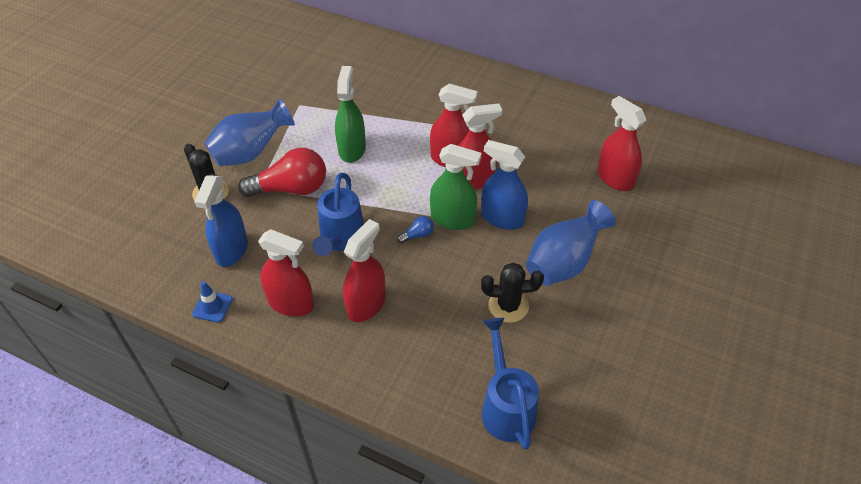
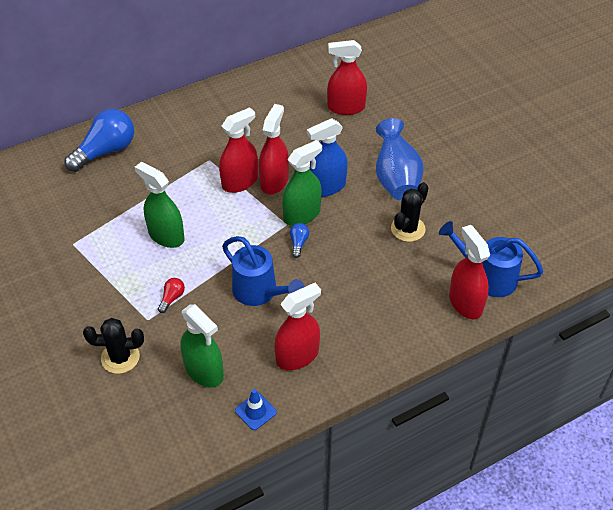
camera: 55 degrees left, 0 degrees up
blue spray bottle [195,175,248,267] -> green spray bottle [180,304,224,387]
blue vase [204,99,295,166] -> none
red light bulb [238,148,326,197] -> red light bulb [158,278,185,313], size x0.43
red spray bottle [343,219,386,322] -> red spray bottle moved to [449,225,490,319]
none -> blue light bulb [64,109,134,172]

